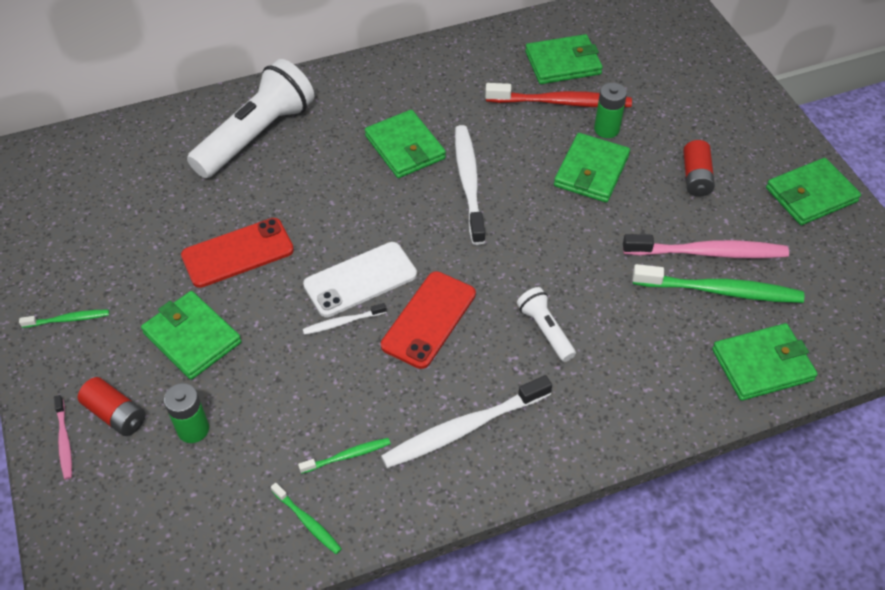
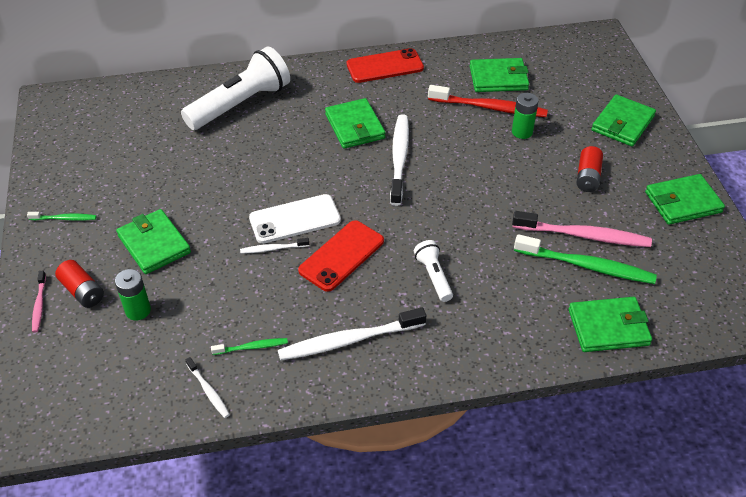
camera: 10 degrees right, 5 degrees down
red phone [181,218,294,288] -> red phone moved to [347,48,424,83]
green toothbrush [271,483,342,554] -> white toothbrush [186,357,230,418]
green wallet [554,133,630,202] -> green wallet moved to [592,95,656,147]

